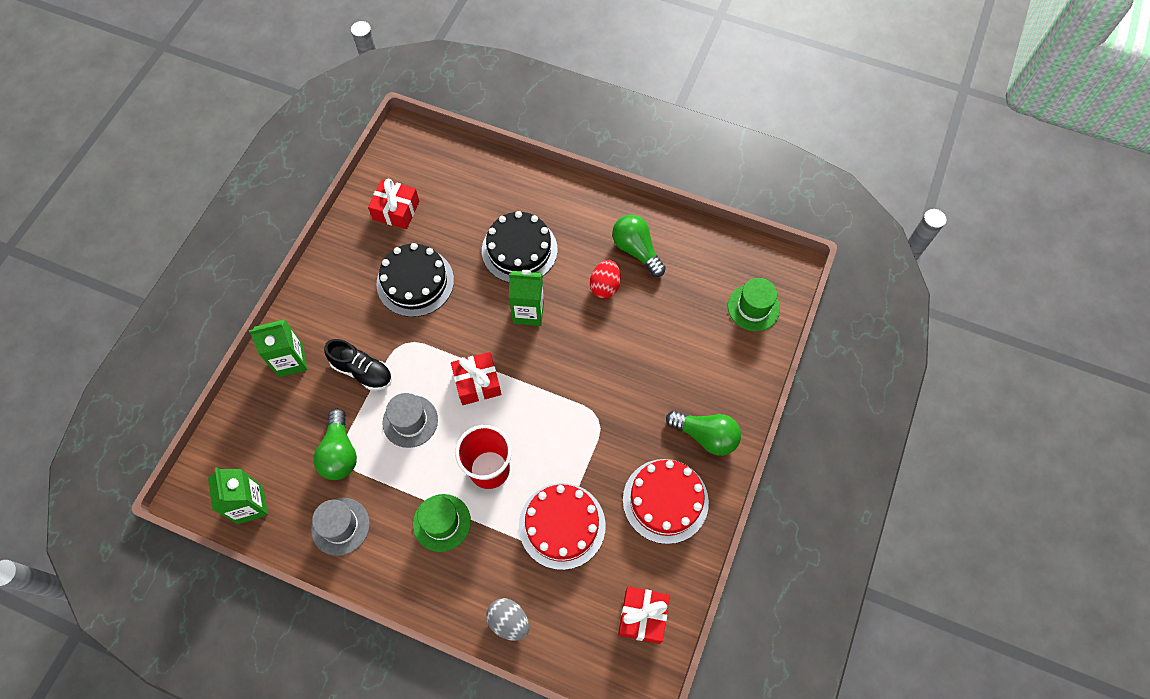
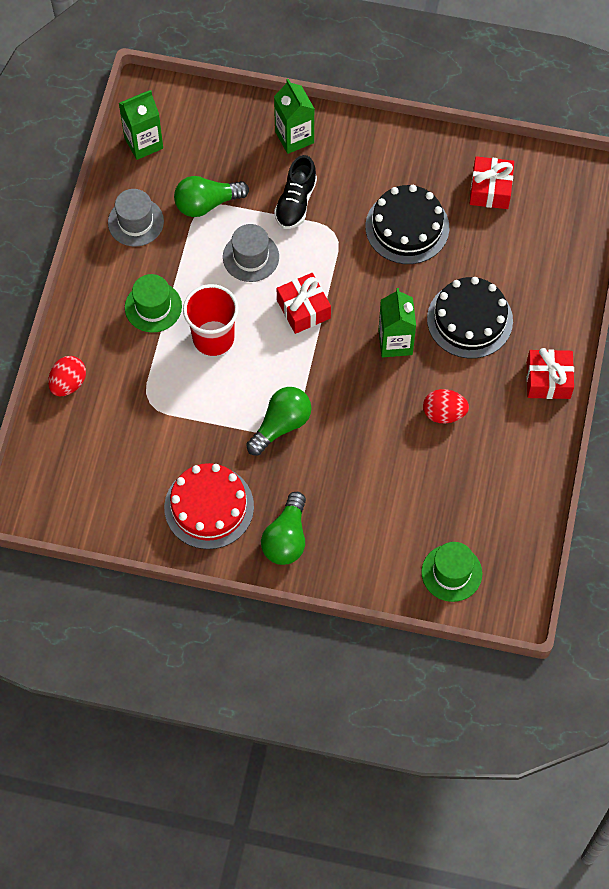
camera: 80 degrees right, 0 degrees up
grey egg [486,598,529,641] -> red egg [48,356,86,396]
red cake [519,483,606,570] -> none
green light bulb [612,215,666,277] -> green light bulb moved to [246,387,311,456]
red gift [618,586,670,644] -> red gift moved to [526,348,574,399]

